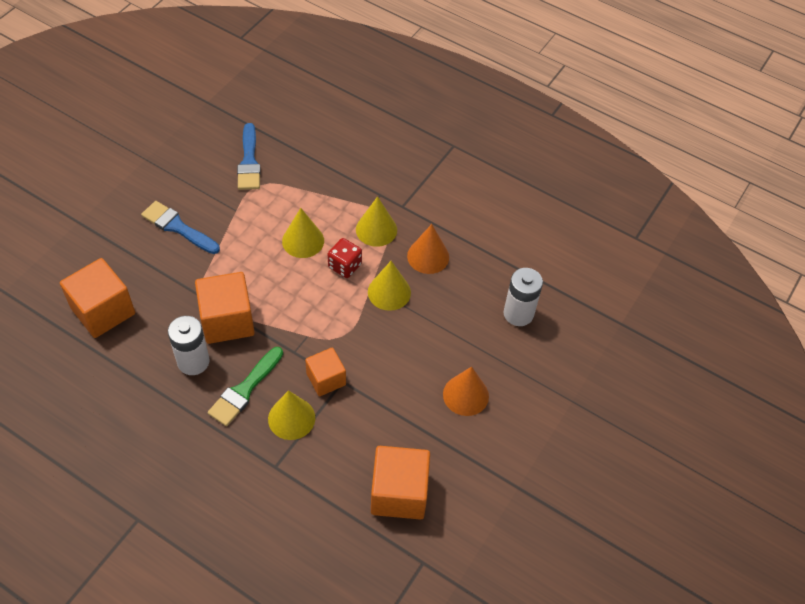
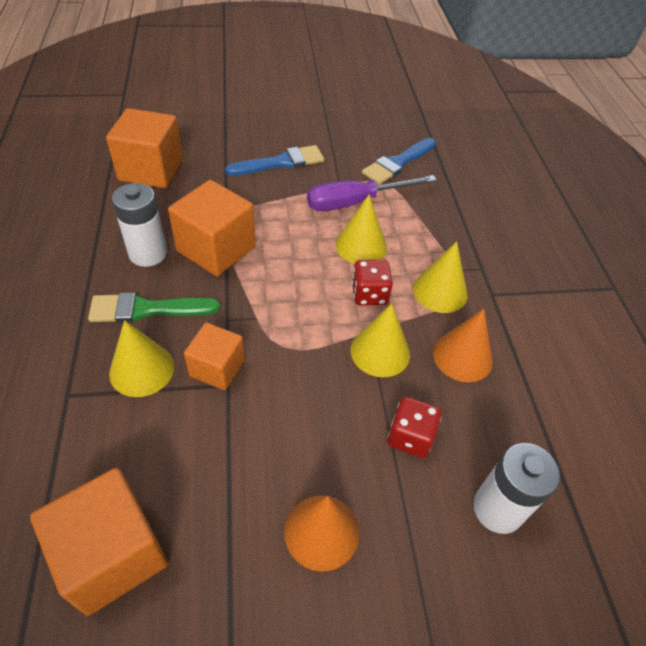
camera: 50 degrees right, 5 degrees down
blue brush [141,201,220,254] -> blue brush turned 75 degrees clockwise [225,145,324,176]
none -> purple screwdriver [307,175,437,211]
none -> red dice [388,396,442,458]

